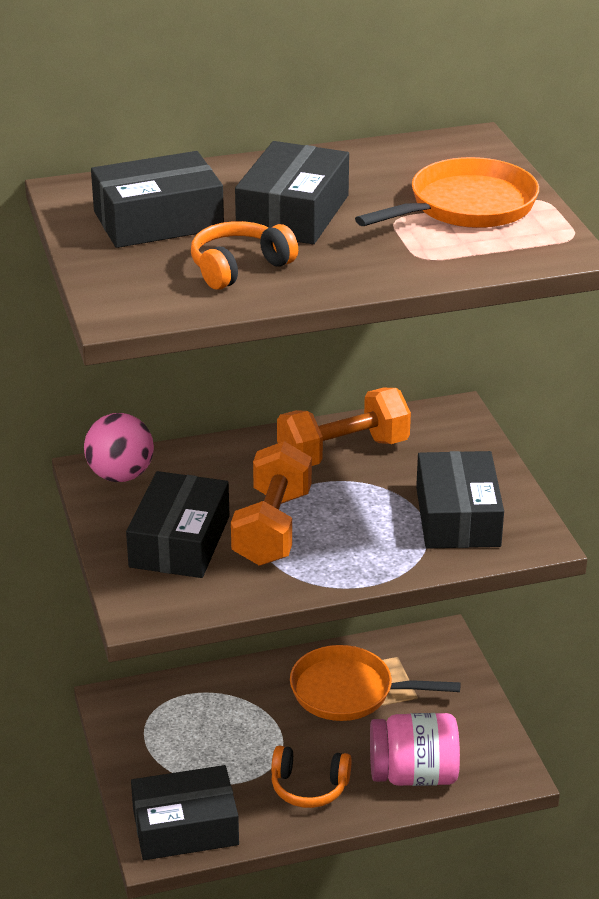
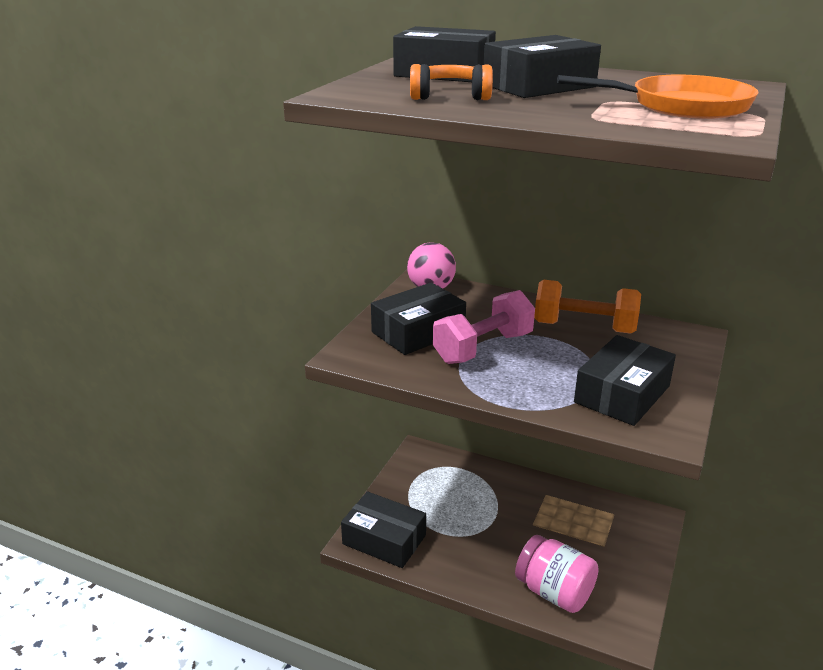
camera: 40 degrees right, 5 degrees down
orange dumbbell [231,441,312,566] -> pink dumbbell [433,290,535,364]
orange headphones [271,745,352,808] -> none
orange pan [290,645,461,721] -> none

